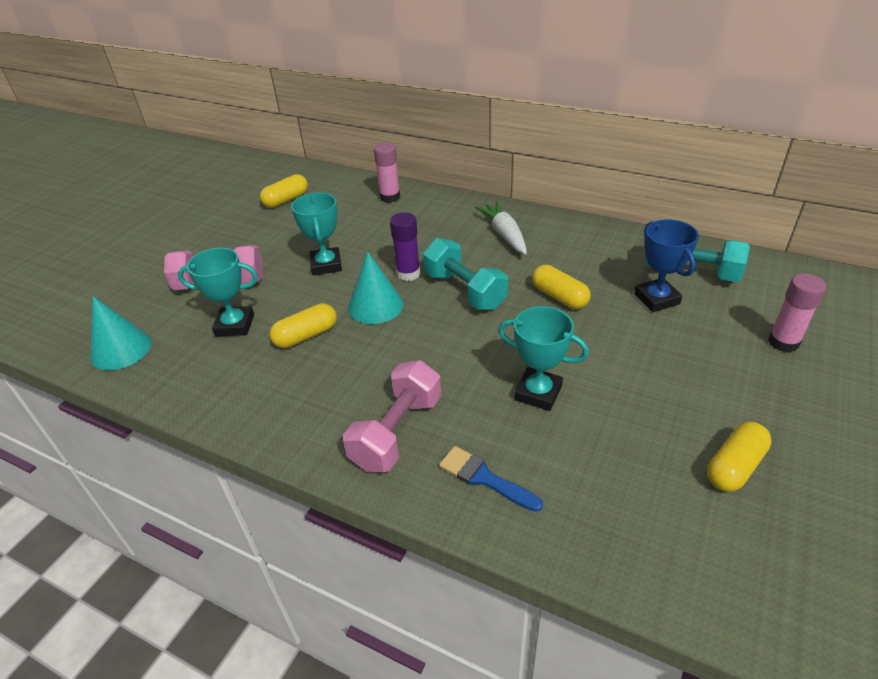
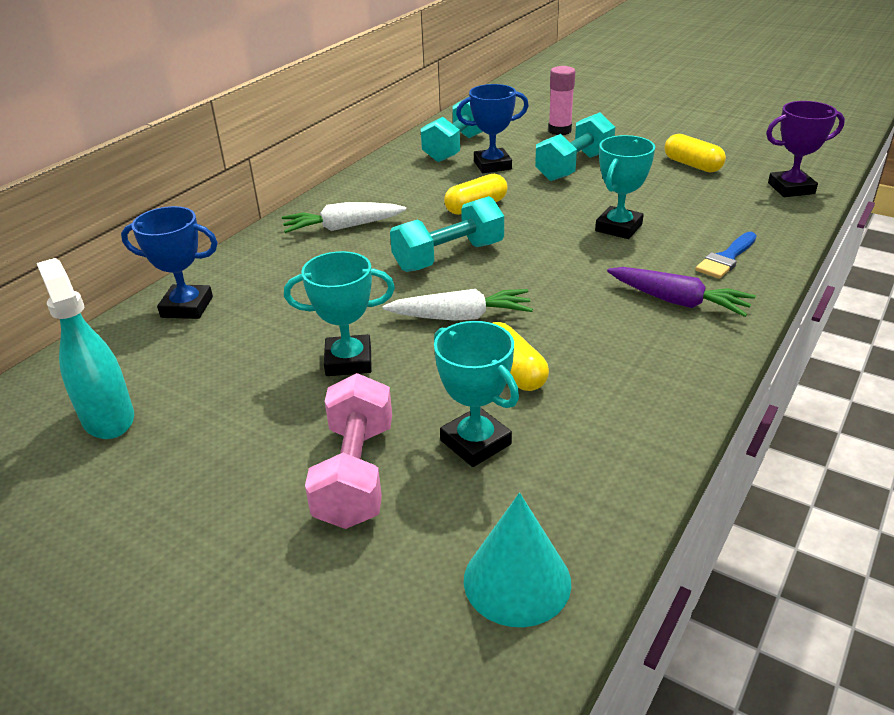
camera: 85 degrees left, 5 degrees down
turquoise trophy [178,248,258,336] -> turquoise trophy turned 45 degrees counterclockwise [434,321,519,467]
yellow capsule [260,174,308,208] -> turquoise spray bottle [37,258,134,439]
pink dumbbell [343,360,441,472] -> purple carrot [607,267,756,317]
turquoise cone [348,252,404,324] -> white carrot [383,289,533,321]
pink glue stick [374,142,400,203] -> blue trophy [121,206,218,319]
purple glue stick [390,212,420,281] -> none
none -> turquoise dumbbell [535,112,615,181]
none -> purple trophy [766,101,845,197]

